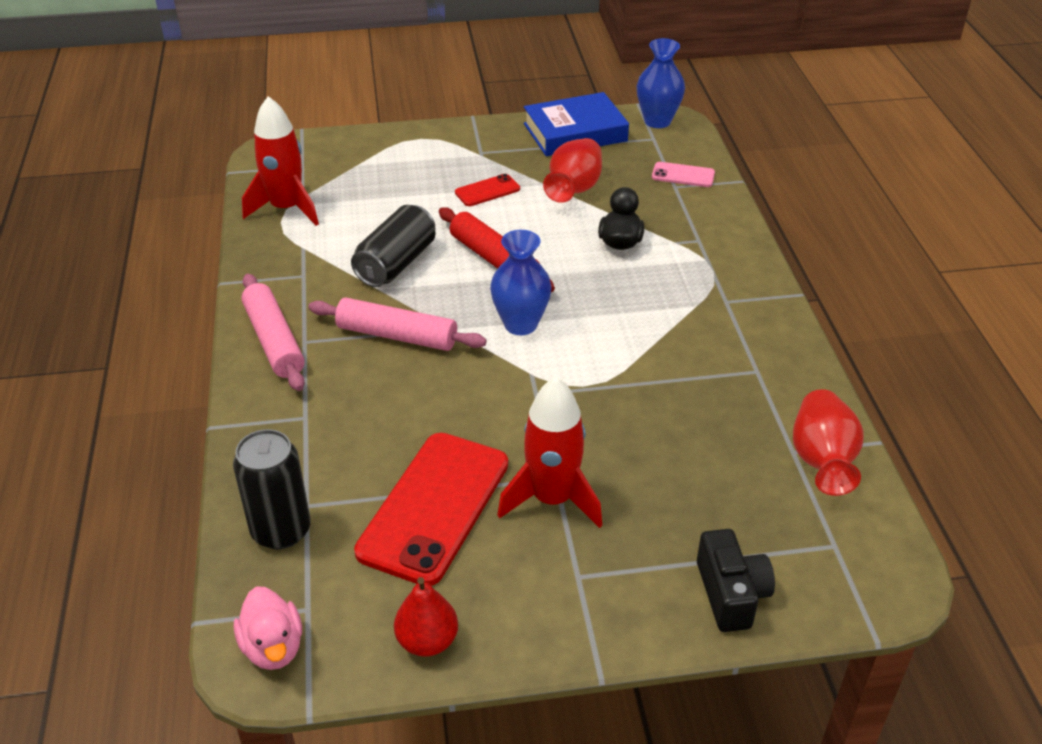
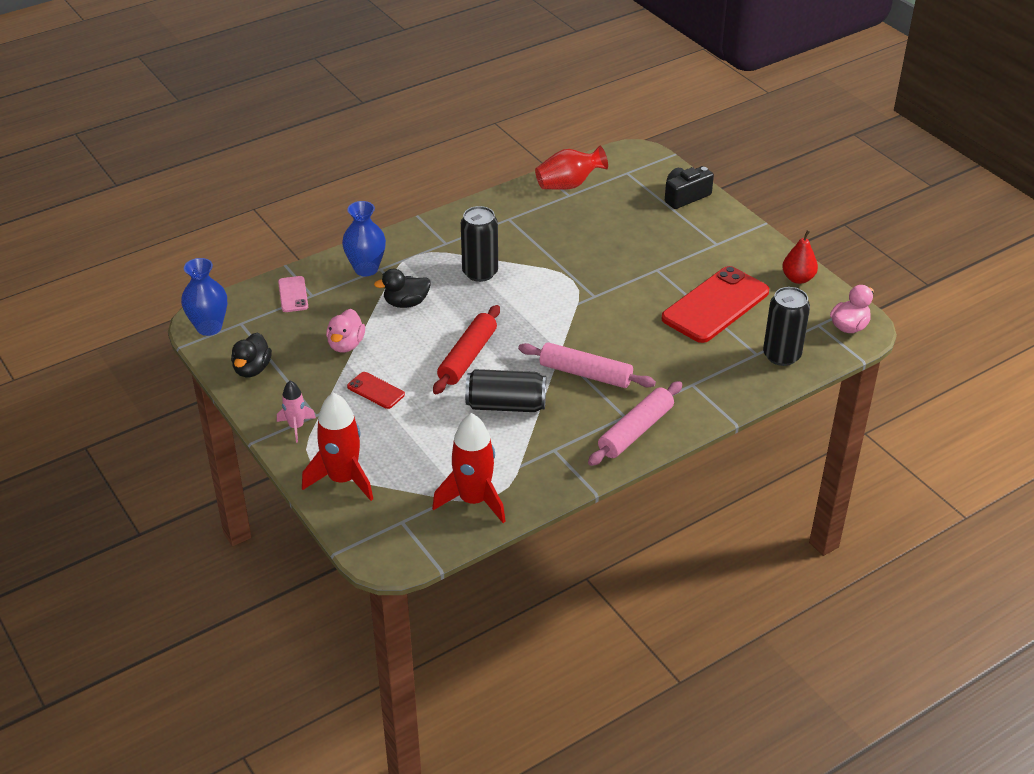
camera: 115 degrees left, 0 degrees up
pink rolling pin [308,298,487,351] -> pink rolling pin turned 60 degrees counterclockwise [518,342,656,388]
red phone [354,433,508,586] -> red phone turned 45 degrees counterclockwise [661,266,769,343]
blue vase [490,230,551,335] -> blue vase moved to [342,201,386,276]
red rocket [497,377,602,528] -> red rocket moved to [302,392,373,501]
blue book [524,92,629,156] -> black duck [231,333,272,377]
red vase [543,138,602,203] -> pink duck [326,309,365,353]
none -> pink rocket [277,381,316,443]
none -> black can [461,206,498,282]

